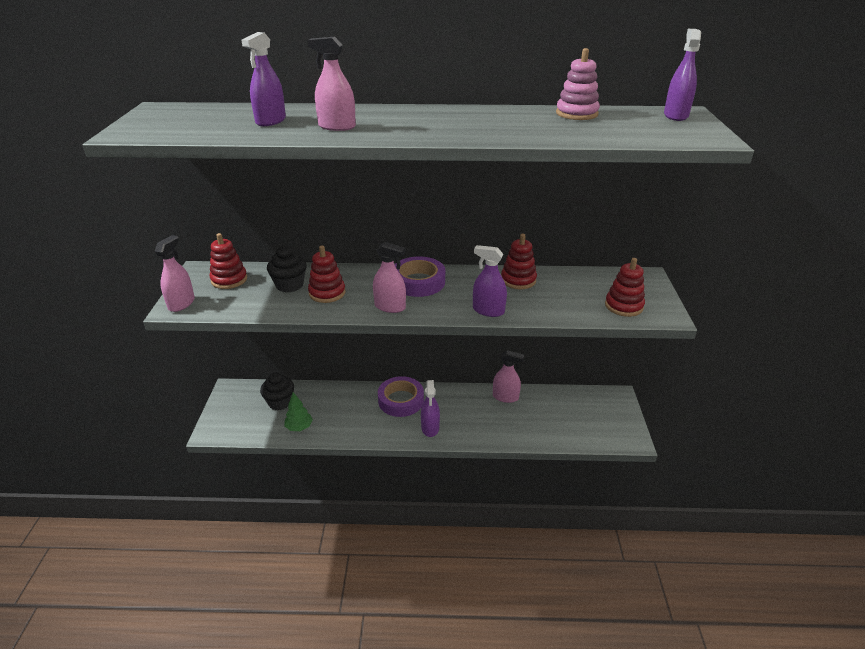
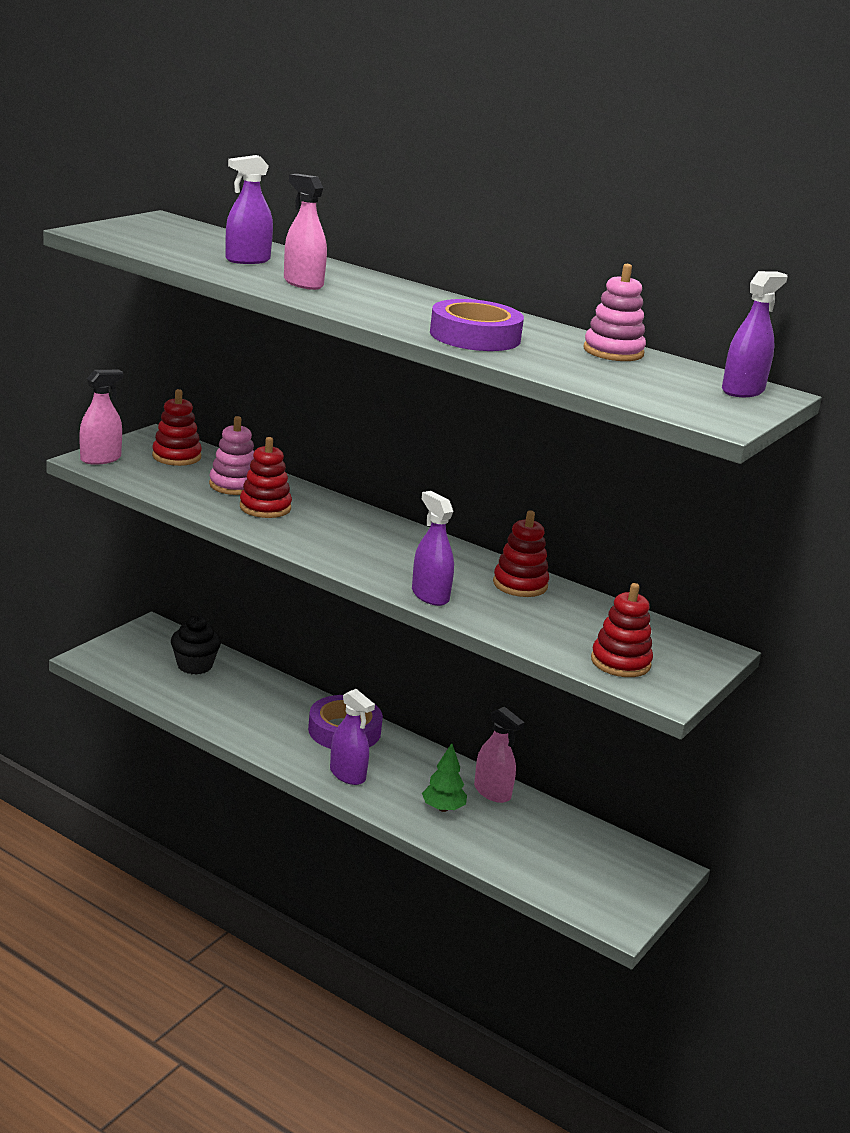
camera: 30 degrees right, 10 degrees down
black cupcake [267,246,307,293] -> pink stacking toy [209,416,254,495]
green tree [284,392,313,431] -> green tree moved to [422,743,467,812]
pink spray bottle [373,242,406,313] -> none
purple tape [395,256,445,297] -> purple tape moved to [430,299,524,351]
purple spray bottle [421,380,440,437] -> purple spray bottle turned 75 degrees counterclockwise [330,689,375,785]

